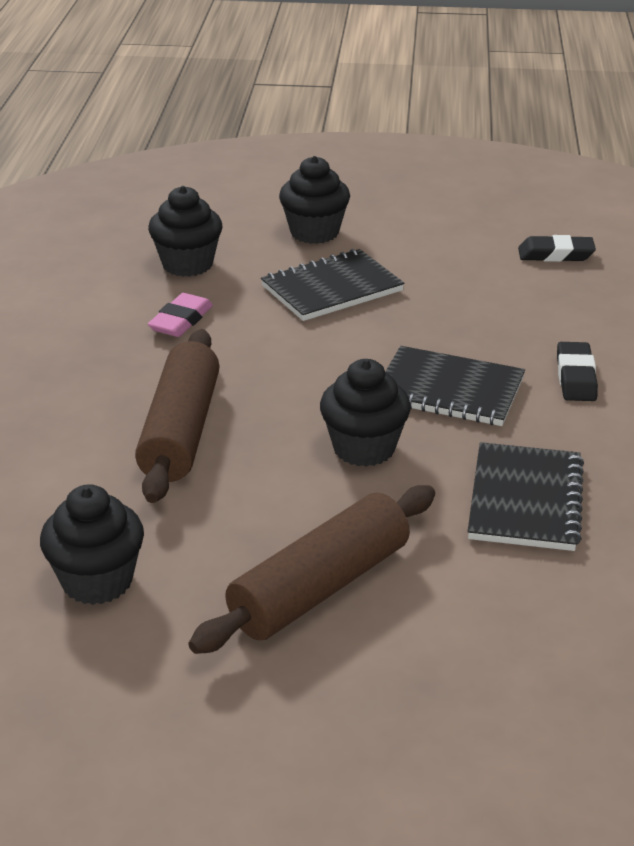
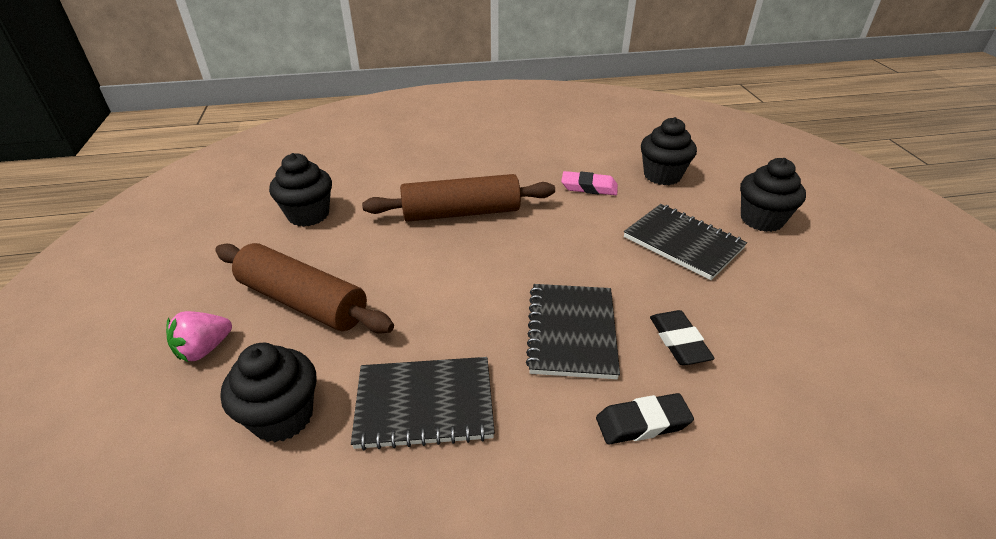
camera: 75 degrees right, 5 degrees up
black cupcake [320,359,411,467] -> black cupcake moved to [220,343,316,442]
black eraser [518,235,596,262] -> black eraser moved to [650,310,715,365]
none -> pink strawberry [166,311,232,362]

